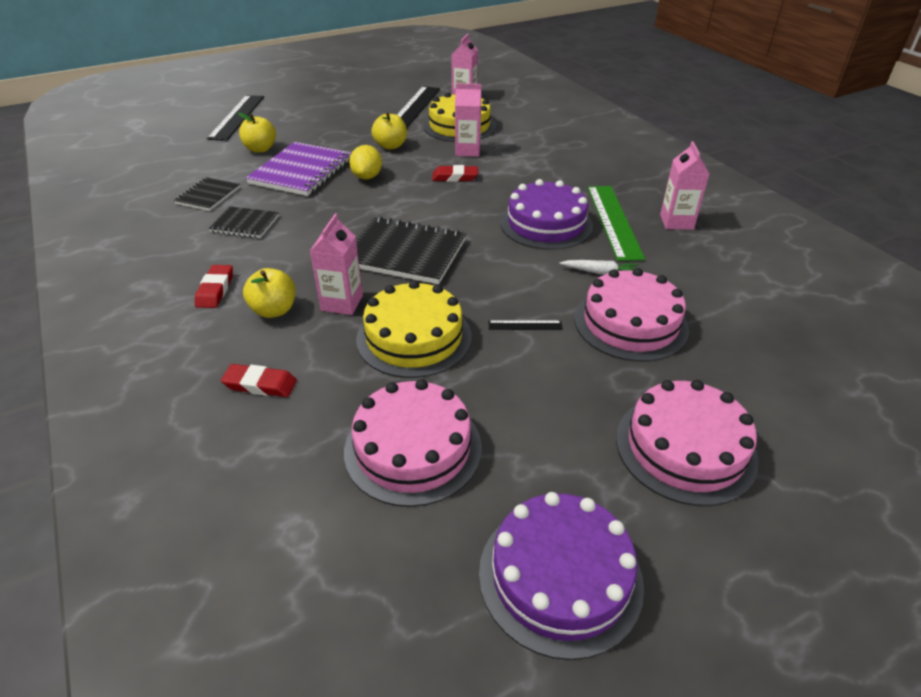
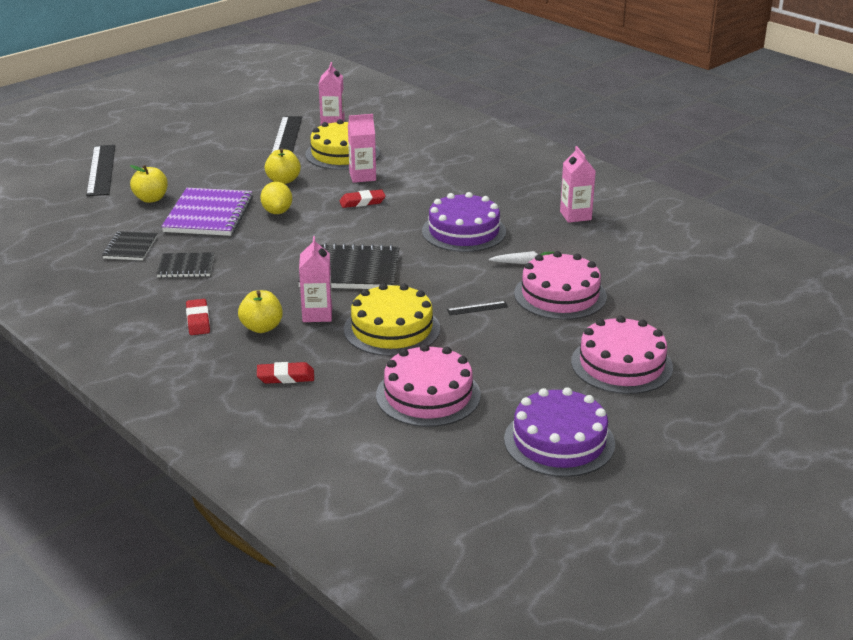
camera: 15 degrees left, 10 degrees down
green ruler [588,186,645,261] -> none

